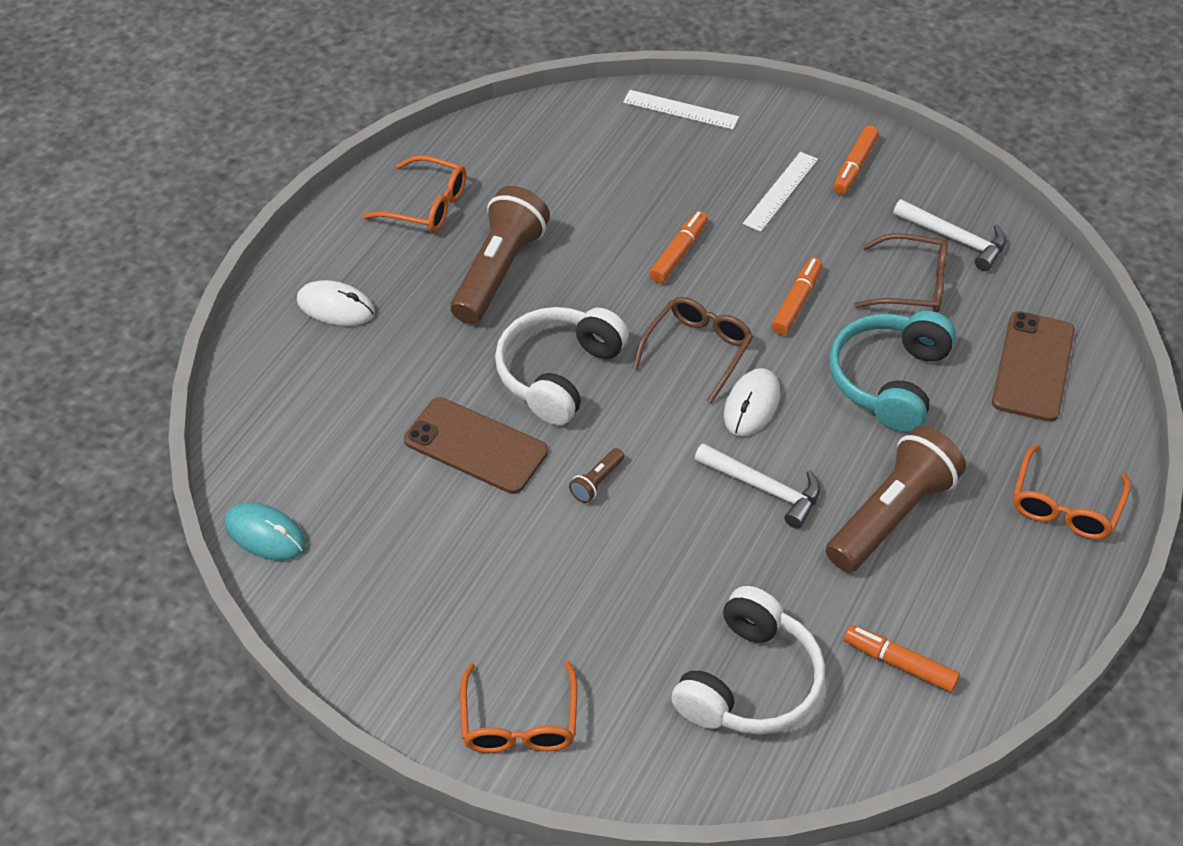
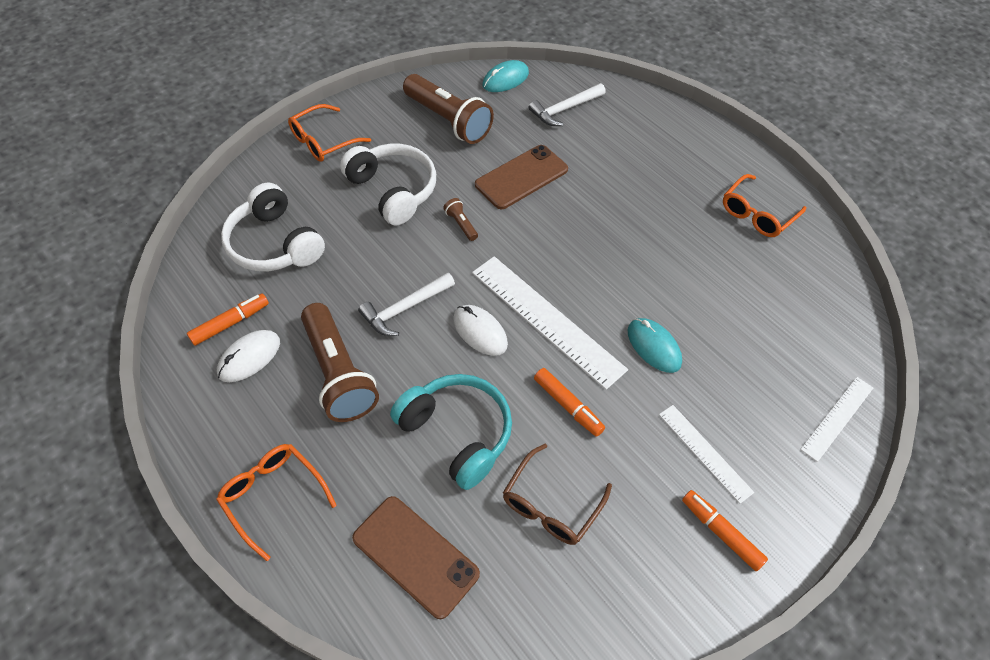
camera: 110 degrees right, 5 degrees up
white mouse [297,280,375,326] -> white mouse moved to [217,330,280,382]
brown flashlight [451,186,550,324] -> brown flashlight moved to [403,74,494,144]
orange glasses [460,661,577,753] -> orange glasses turned 60 degrees counterclockwise [288,104,371,162]
white headphones [495,307,629,426] -> white headphones moved to [340,144,436,226]
brown glasses [633,297,753,403] -> white ruler [472,256,628,390]
orange marker [649,211,708,283] -> turquoise mouse [628,318,682,373]
white hammer [893,199,1006,271] -> white hammer moved to [529,83,606,126]

